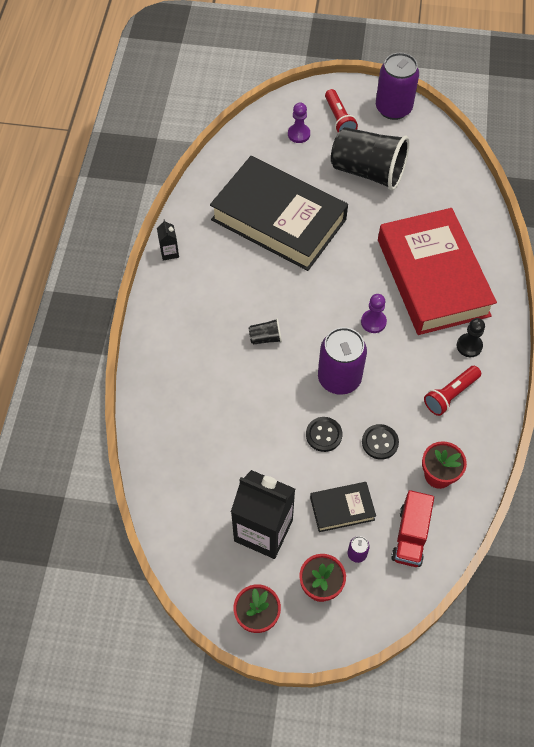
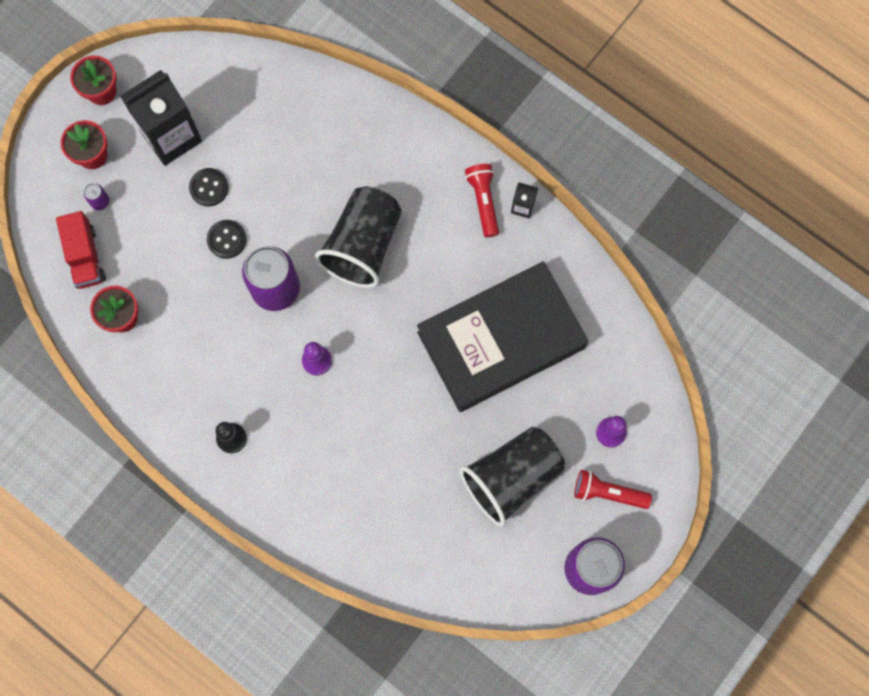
camera: 120 degrees right, 15 degrees up
black cup [249,318,282,345] -> black cup [315,187,402,288], size x2.42
black book [310,482,376,532] -> none
black button [362,424,399,460] -> black button moved to [189,168,229,206]
red book [378,208,497,335] -> none
red truck [391,490,434,567] -> red truck turned 150 degrees counterclockwise [56,211,106,289]
red flashlight [424,366,481,416] -> red flashlight moved to [465,164,499,237]

